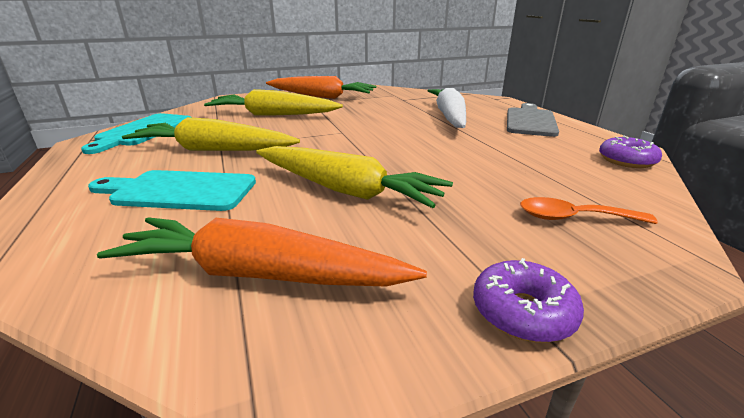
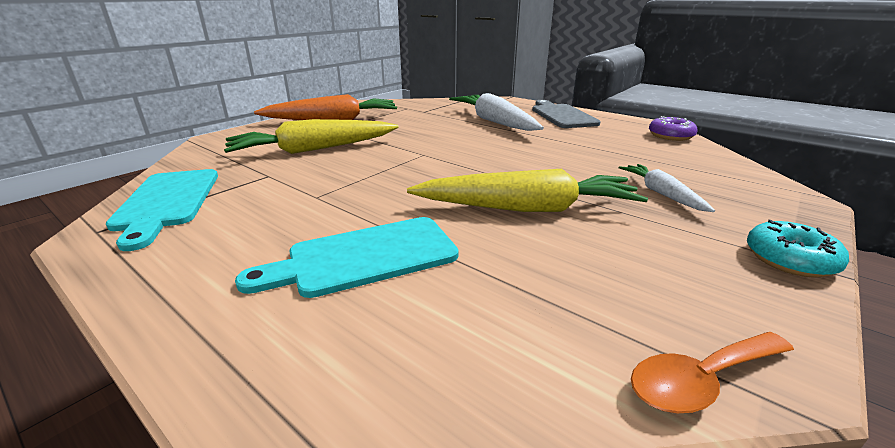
camera: 30 degrees left, 0 degrees up
orange carrot [97,217,427,287] -> none
yellow carrot [122,117,300,151] -> none
purple donut [473,258,584,343] -> turquoise donut [747,220,849,277]
orange spoon [520,197,657,224] -> orange spoon moved to [631,332,794,413]
none -> white carrot [618,164,715,212]

